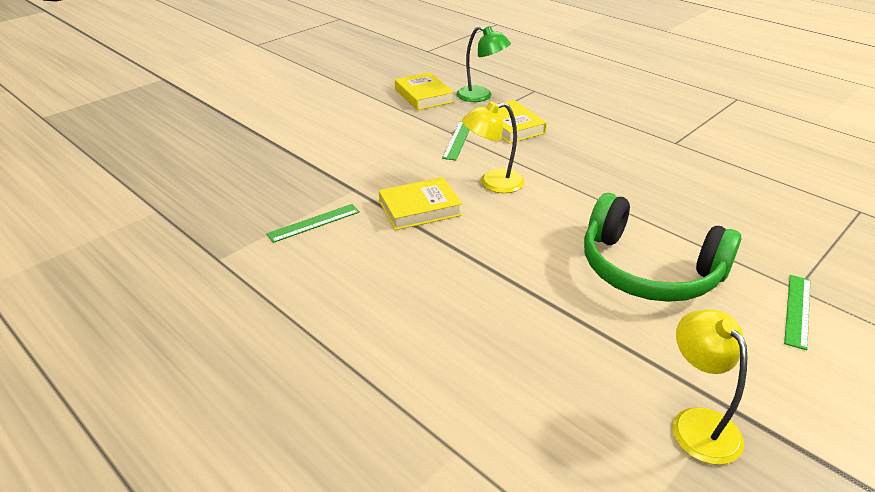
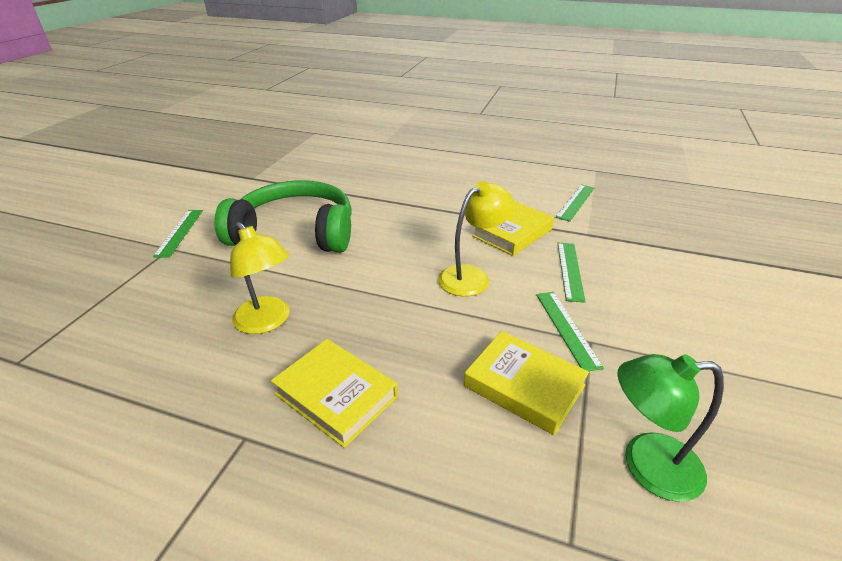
camera: 155 degrees right, 0 degrees up
yellow book [395,72,454,110] -> yellow book moved to [271,339,398,448]
yellow lamp [672,310,747,465] -> yellow lamp moved to [230,222,290,334]
none -> green ruler [558,243,586,303]

